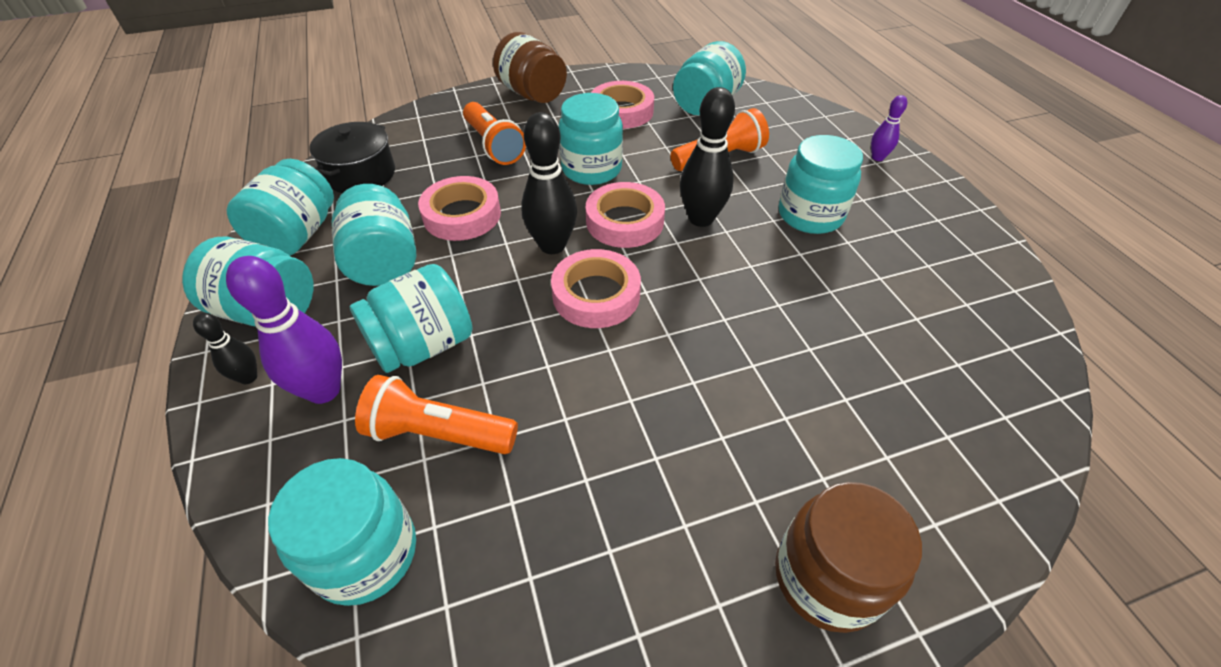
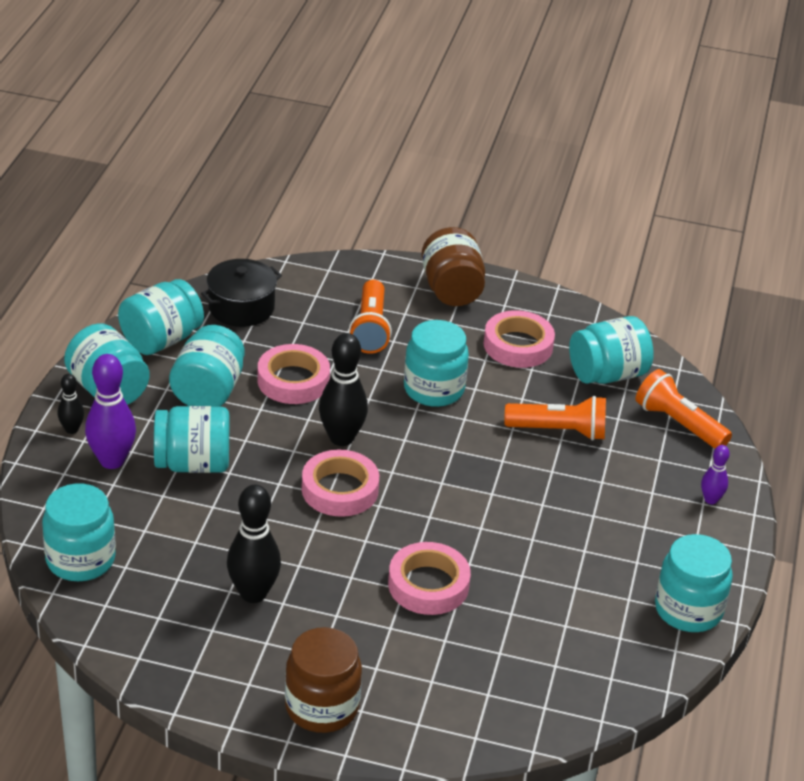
camera: 30 degrees right, 10 degrees down
orange flashlight [355,375,518,454] -> orange flashlight moved to [636,369,732,449]
pink tape [586,182,665,248] -> pink tape moved to [388,542,471,615]
black bowling pin [680,87,735,227] -> black bowling pin moved to [227,485,281,603]
turquoise jar [779,135,863,234] -> turquoise jar moved to [655,534,733,632]

